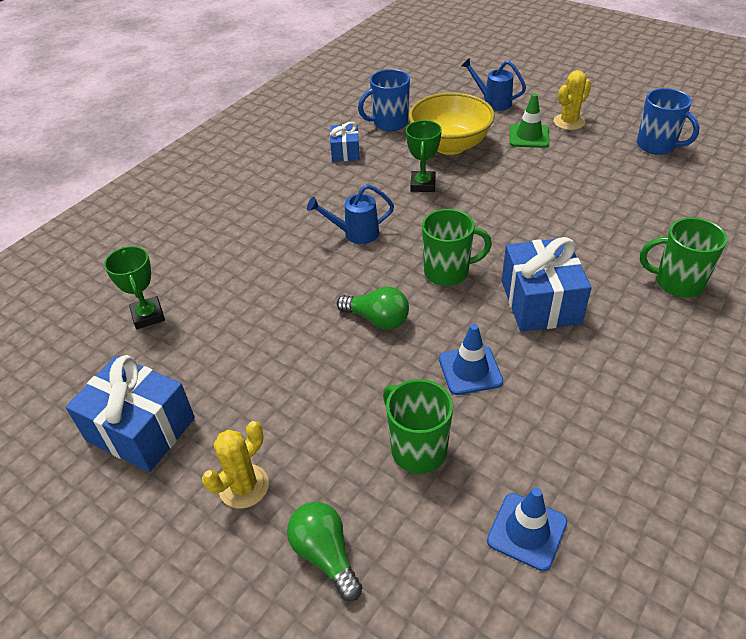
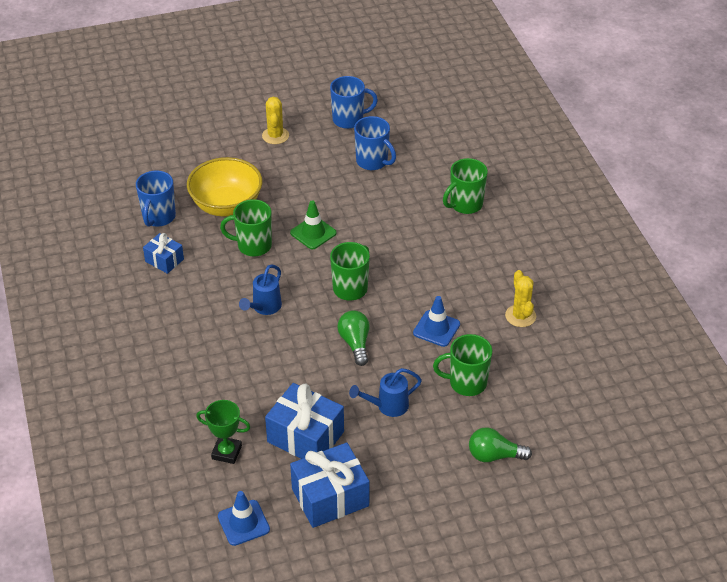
camera: 55 degrees left, 0 degrees up
yellow cactus [202,421,269,509] -> yellow cactus moved to [505,270,536,327]
green light bulb [337,287,409,330] -> green light bulb turned 75 degrees counterclockwise [337,310,370,366]
green trophy [406,120,442,192] -> green mug [220,199,272,256]
blue watering can [461,57,526,111] -> blue watering can moved to [349,368,422,417]
blue traffic cone [487,487,567,571] -> blue traffic cone moved to [218,491,270,546]
blue gift [502,237,592,332] -> blue gift moved to [265,383,344,459]
green traffic cone [510,93,550,148] -> green traffic cone moved to [290,200,337,249]
none -> blue mug [354,116,396,170]

